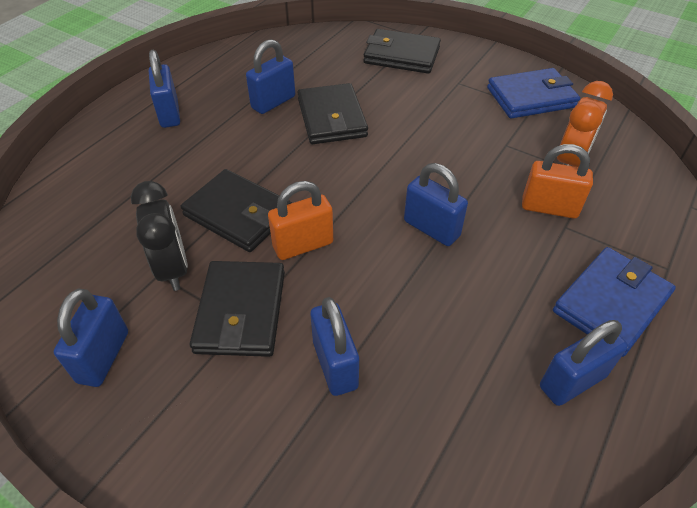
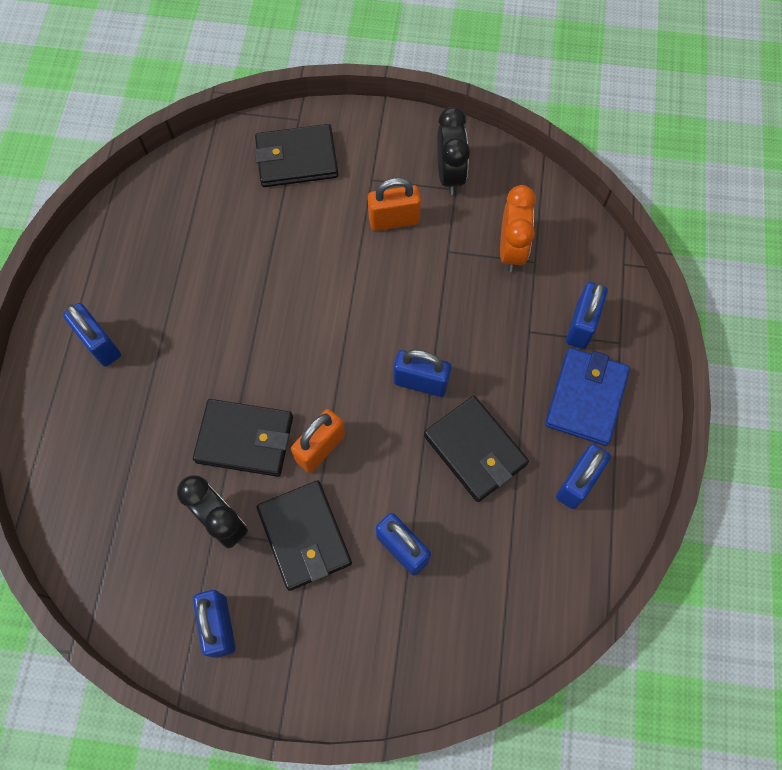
camera: 25 degrees left, 20 degrees up
blue padlock [246,39,295,114] -> blue padlock moved to [566,282,607,349]
black wallet [297,83,368,144] -> black wallet moved to [424,396,529,502]
blue wallet [487,68,580,119] -> black clock [437,107,470,195]
orange padlock [522,144,593,219] -> orange padlock moved to [368,178,421,231]

